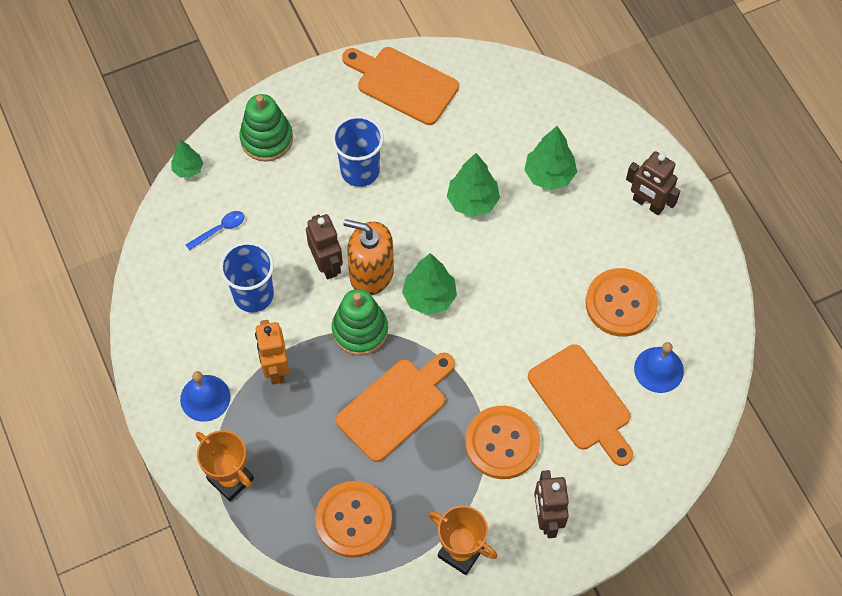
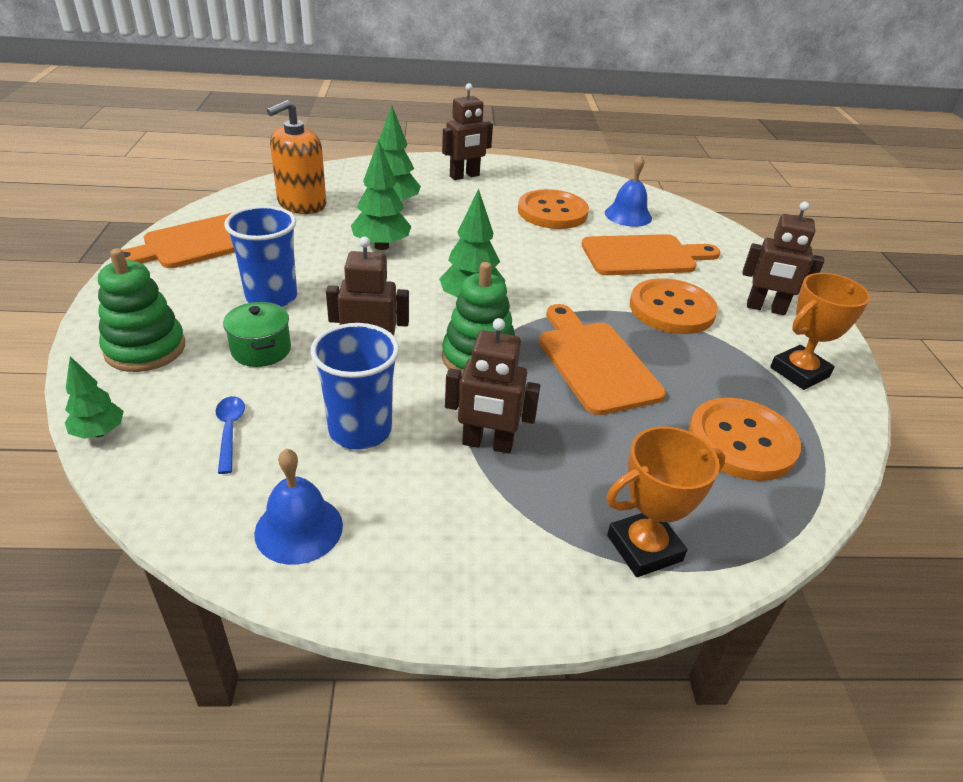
camera: 70 degrees left, 25 degrees down
blue bell [180,371,230,422] -> blue bell moved to [254,448,343,565]
orange robot [255,320,289,385] -> brown robot [445,318,540,453]
orange soap dispenser [343,219,394,296] -> orange soap dispenser moved to [267,100,326,214]
none -> green pot [223,302,291,367]

